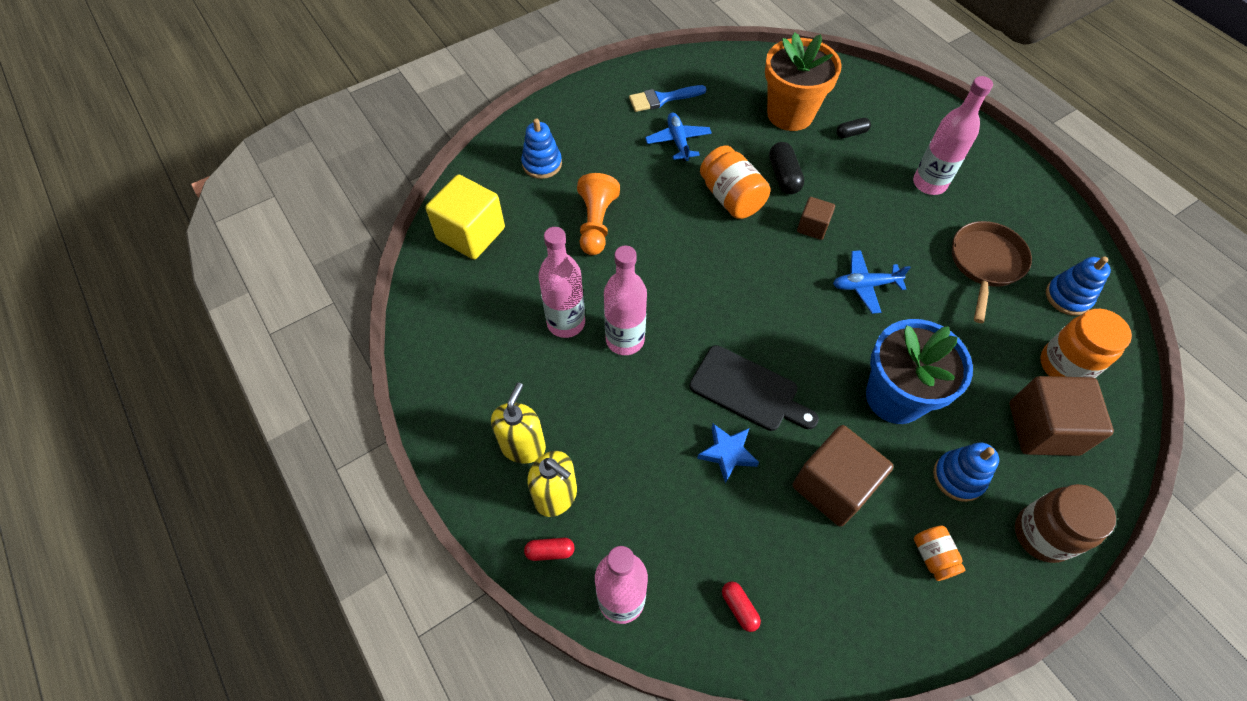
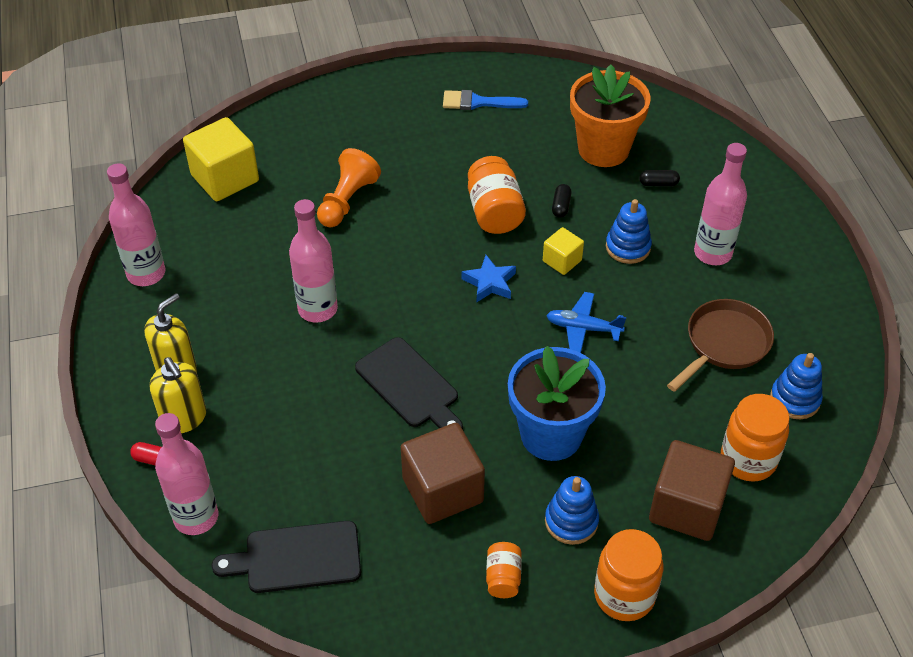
camera: 20 degrees right, 10 degrees down
blue stacking toy [521,119,562,179] -> blue stacking toy moved to [606,199,652,264]
pink bottle [538,227,585,338] -> pink bottle moved to [107,163,165,286]
blue plane [645,112,712,161] -> none
blue star [697,424,759,483] -> blue star moved to [461,255,516,302]
red capsule [722,581,761,632] -> black cutting board [211,521,361,593]
black capsule [769,142,805,194] -> black capsule [552,184,571,218], size x0.62
brown cube [797,197,835,240] -> yellow cube [543,227,584,275]
brown jar [1015,484,1116,563] -> orange jar [594,529,663,621]

